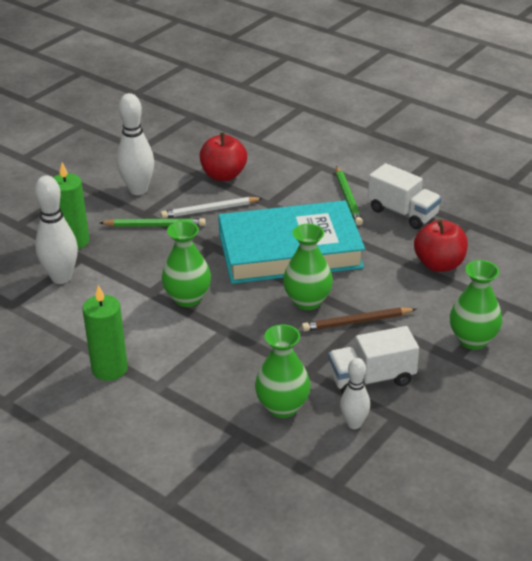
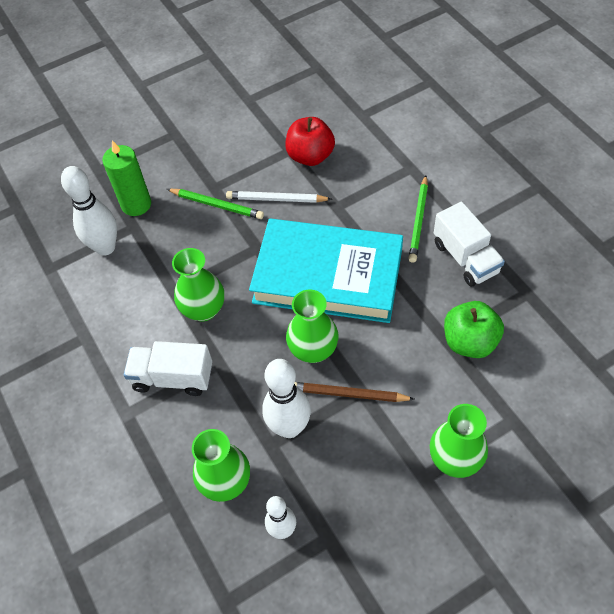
camera: 25 degrees right, 20 degrees up
green candle [82,285,128,381] -> none
white bowling pin [117,93,154,195] -> white bowling pin moved to [262,359,311,438]
white truck [328,326,419,394] -> white truck moved to [124,341,212,396]
red apple [414,219,468,272] -> green apple [444,301,504,358]

